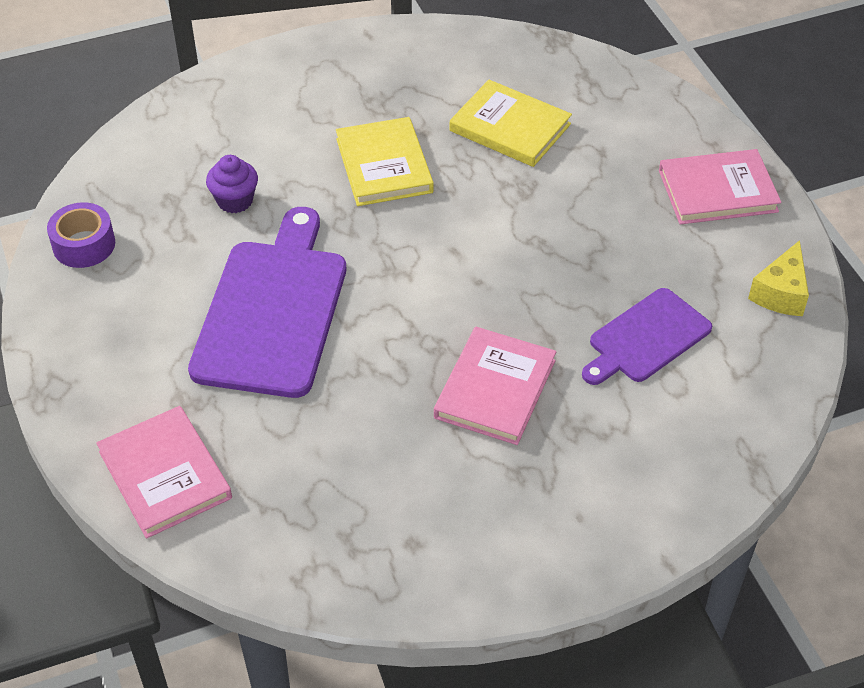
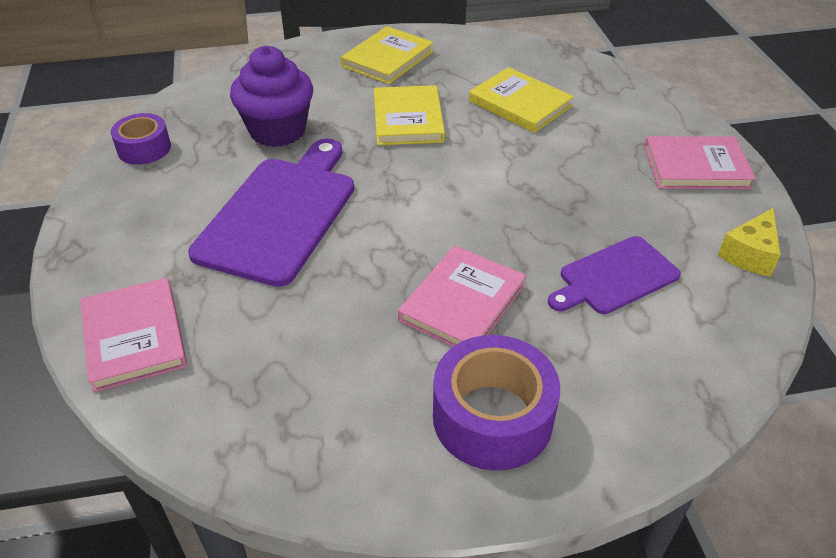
camera: 10 degrees right, 5 degrees down
purple cupcake [206,155,258,213] -> purple cupcake [230,46,313,147], size x1.85
none -> yellow book [341,26,434,84]
none -> purple tape [433,335,560,471]

